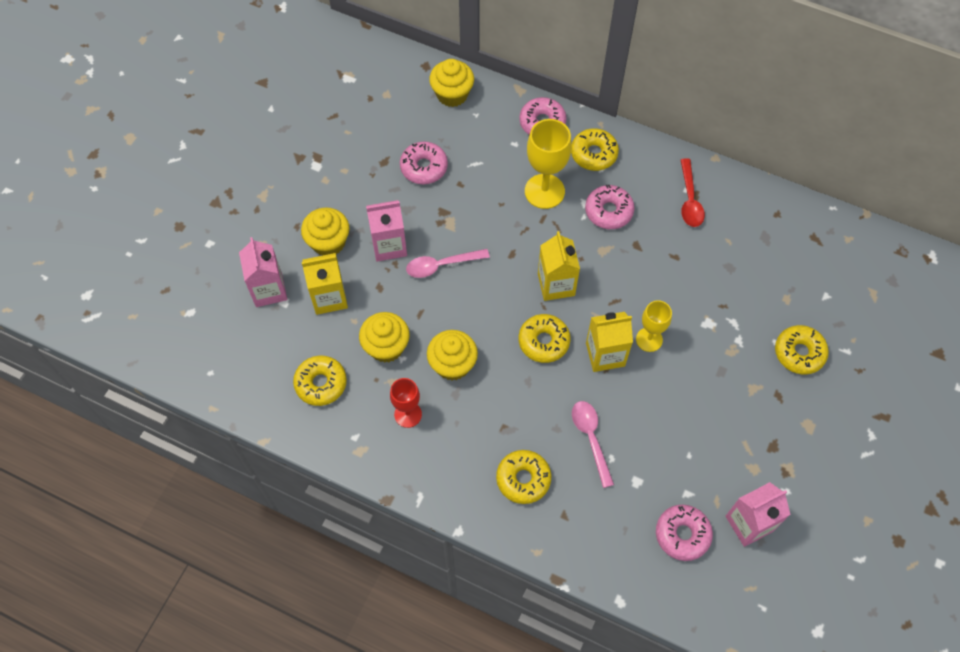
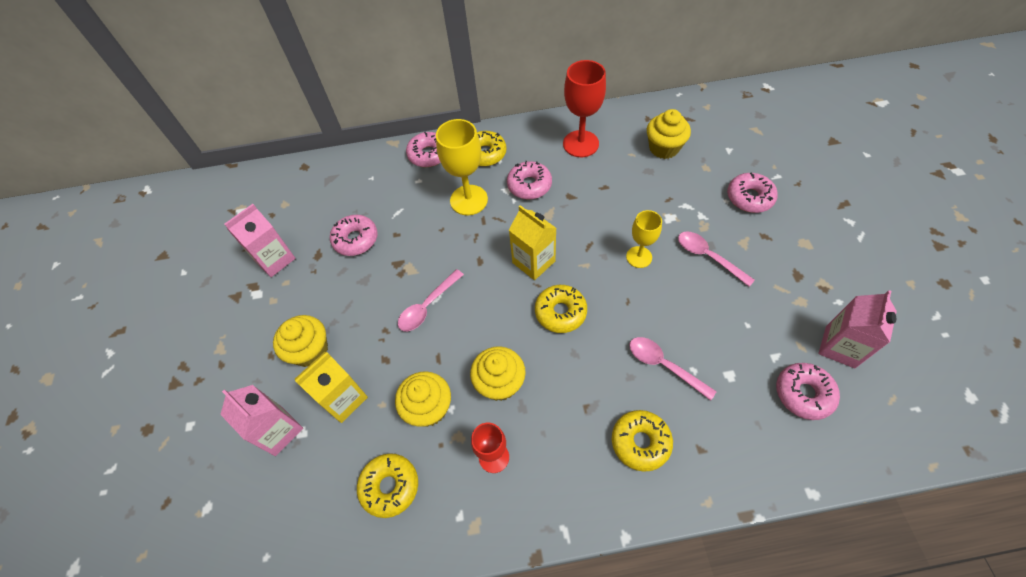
camera: 30 degrees left, 5 degrees down
pink carton [366,200,407,261] -> pink carton moved to [224,204,296,277]
yellow cupcake [429,59,474,107] -> yellow cupcake moved to [647,109,691,159]
yellow carton [586,312,633,372] -> none
red spoon [681,158,705,227] -> red goblet [563,60,606,157]
yellow donut [775,325,829,374] -> pink donut [727,173,778,213]
none -> pink spoon [678,231,755,287]

